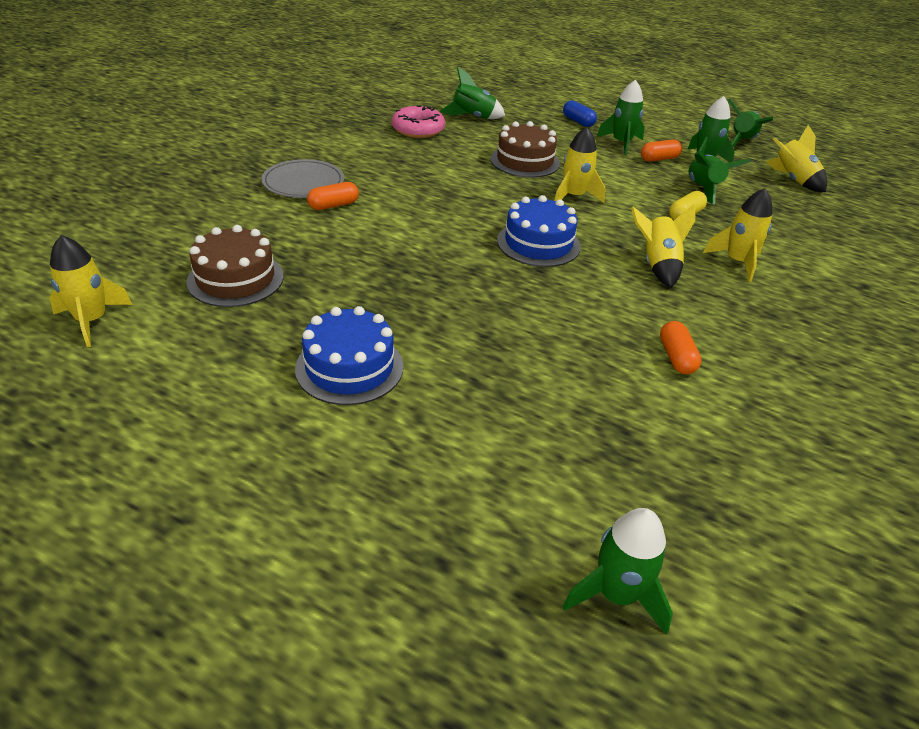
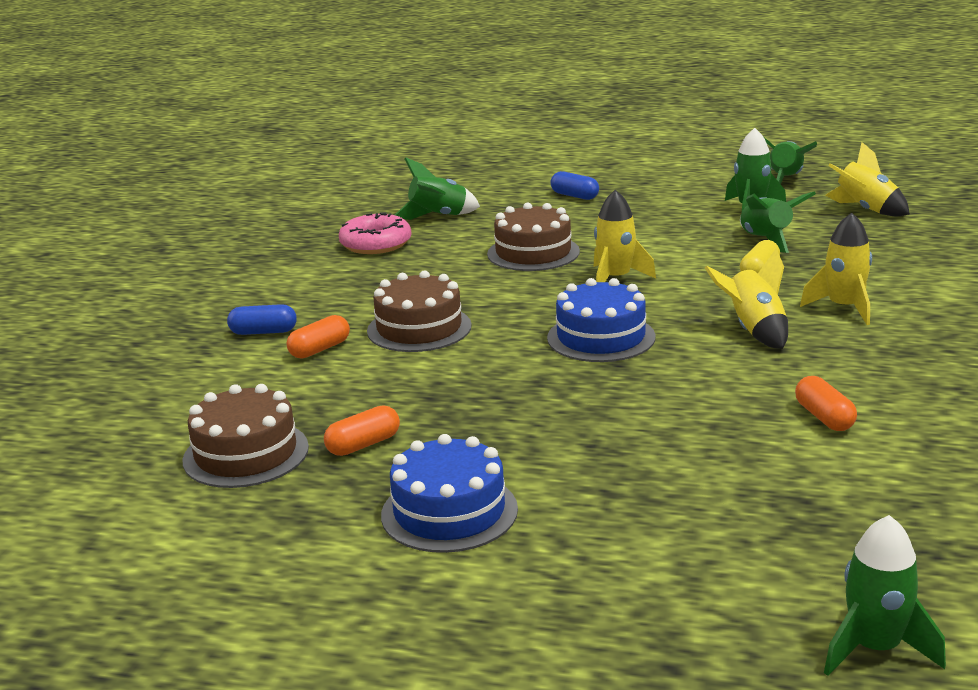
camera: 10 degrees left, 15 degrees down
yellow rocket [49,235,133,347] -> none
grey plate [261,159,344,198] -> blue capsule [227,304,297,335]
green rocket [597,80,645,155] -> none
orange capsule [641,139,682,162] -> orange capsule moved to [324,405,400,456]
none -> brown cake [367,270,472,352]

